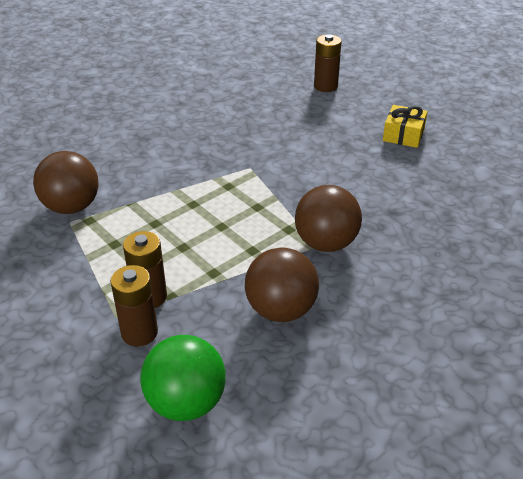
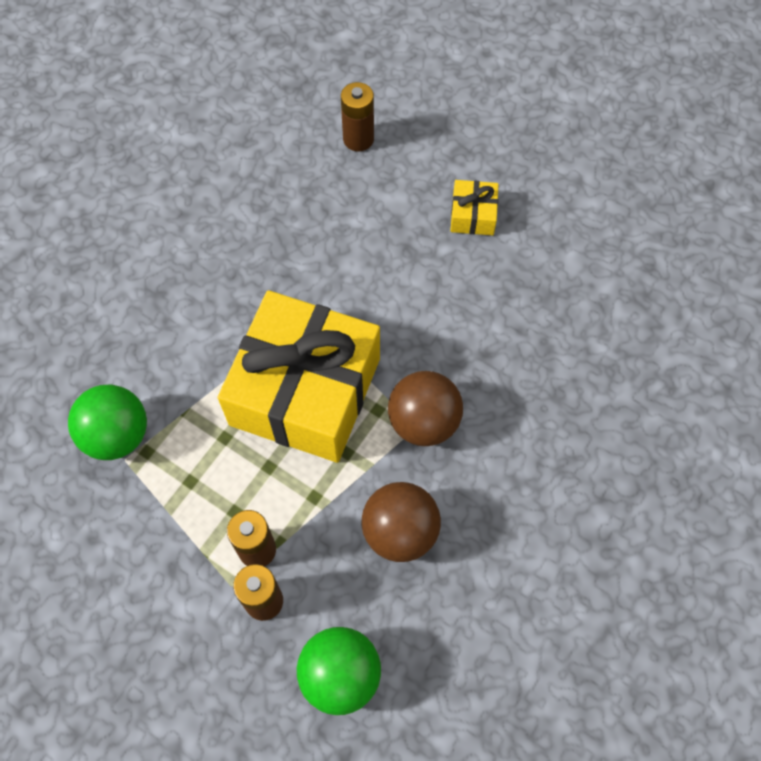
camera: 15 degrees left, 25 degrees up
brown ball [33,151,99,214] -> green ball [68,385,147,460]
none -> yellow gift [217,290,380,463]

